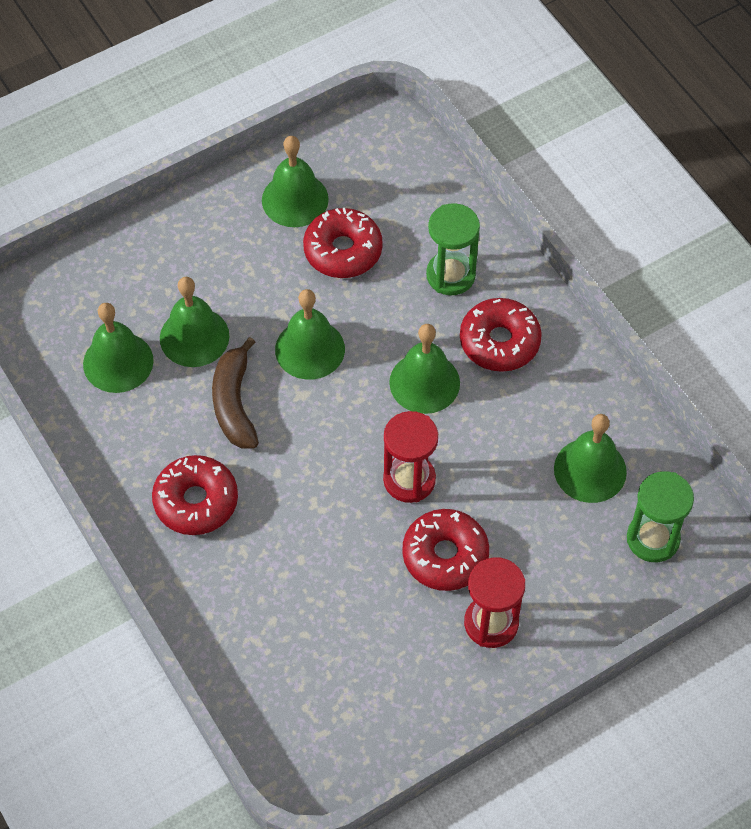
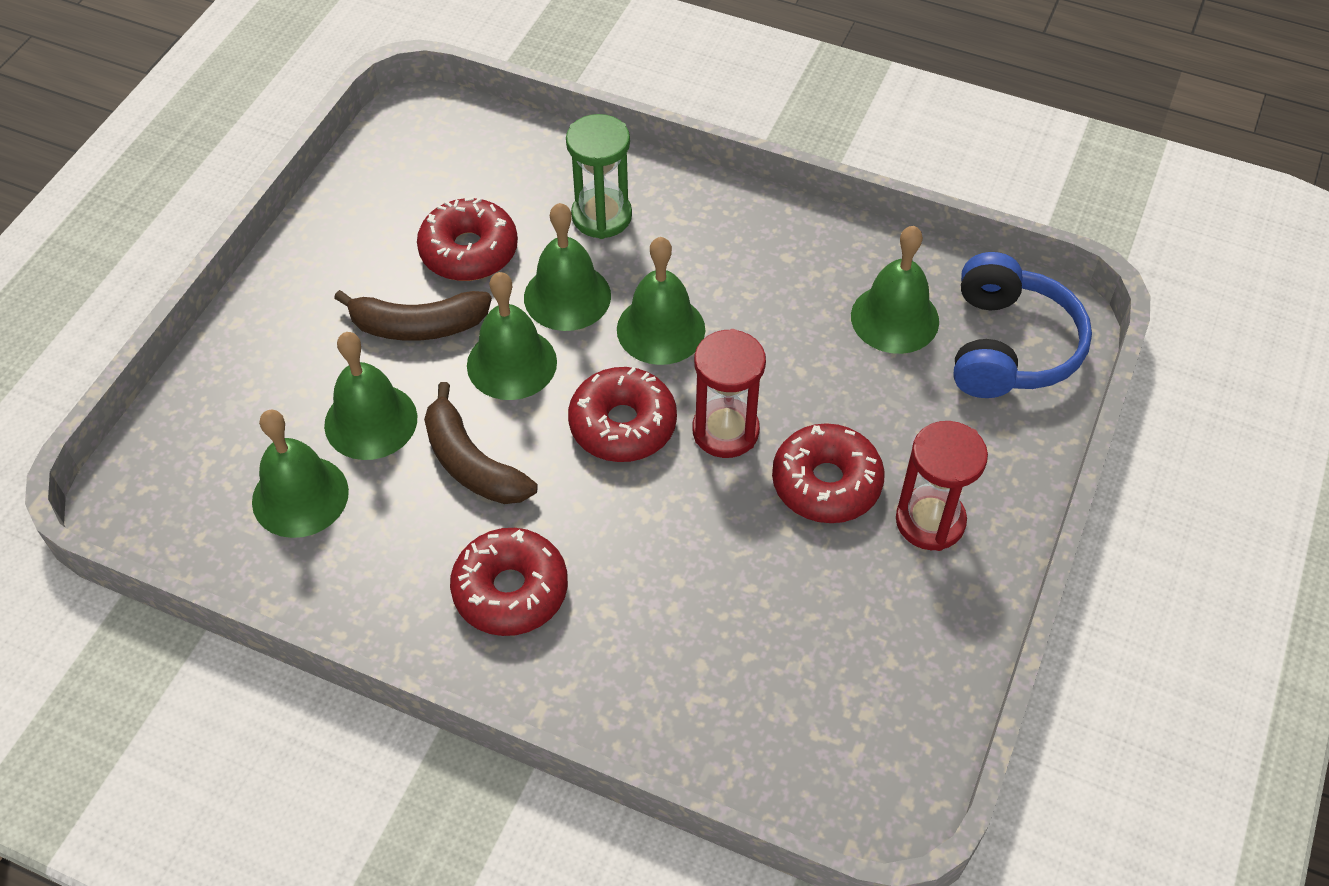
camera: 35 degrees left, 5 degrees down
green bell [262,136,329,227] -> green bell moved to [524,203,611,331]
red donut [460,298,542,372] -> red donut moved to [568,367,677,462]
green hourglass [627,471,694,562] -> blue headphones [953,252,1092,398]
none -> brown banana [334,290,492,341]

